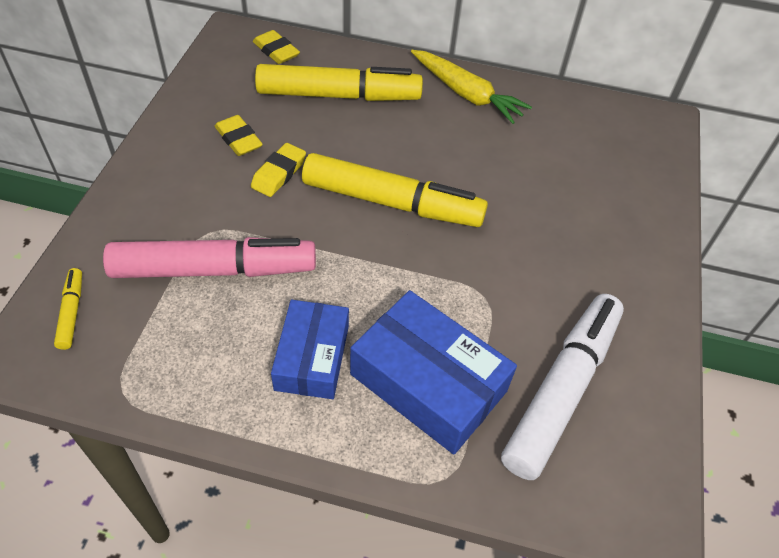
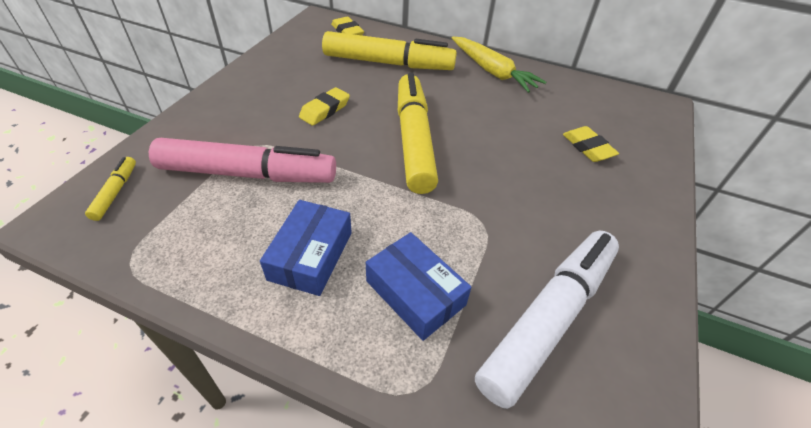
camera: 10 degrees right, 5 degrees down
yellow eraser [215,115,263,156] -> yellow eraser moved to [563,126,619,162]
yellow marker [302,153,488,227] -> yellow marker turned 120 degrees counterclockwise [398,73,438,194]
blue box [350,290,517,455] -> blue box [366,232,471,341], size x0.66

